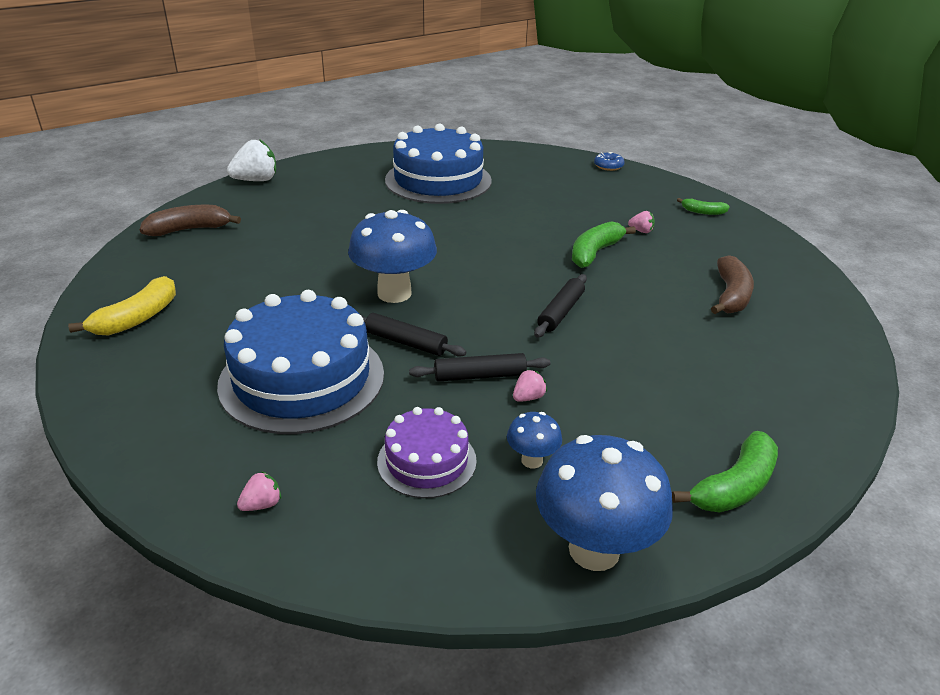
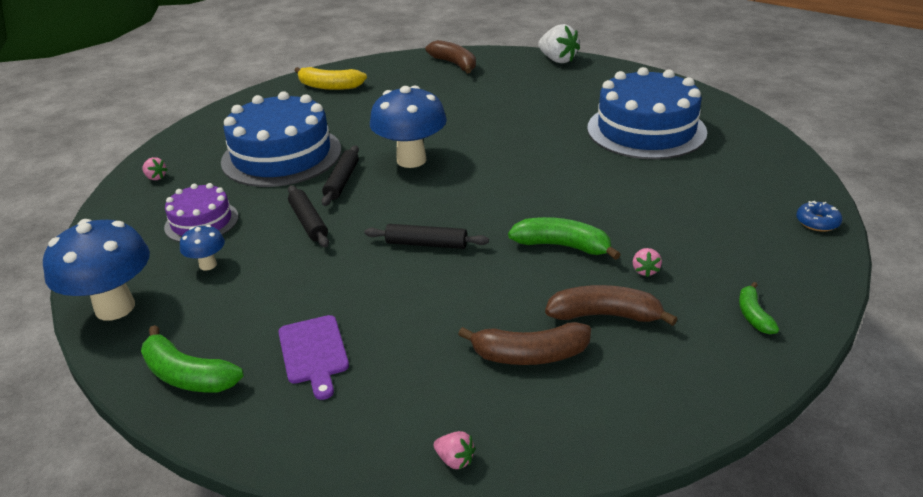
camera: 75 degrees right, 0 degrees up
pink strawberry [513,369,547,402] -> pink strawberry moved to [434,431,476,469]
none -> purple cutting board [278,315,349,400]
none -> brown banana [545,285,677,326]

